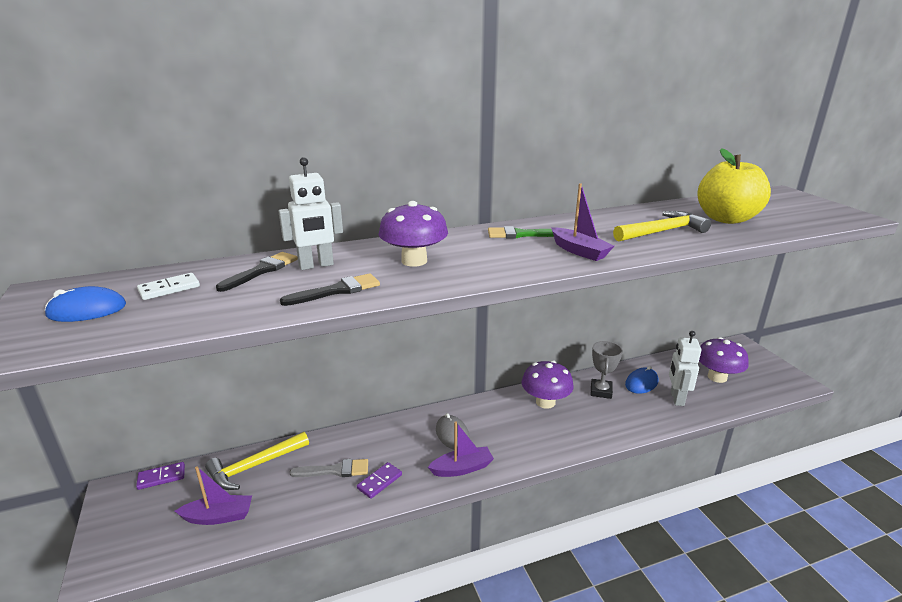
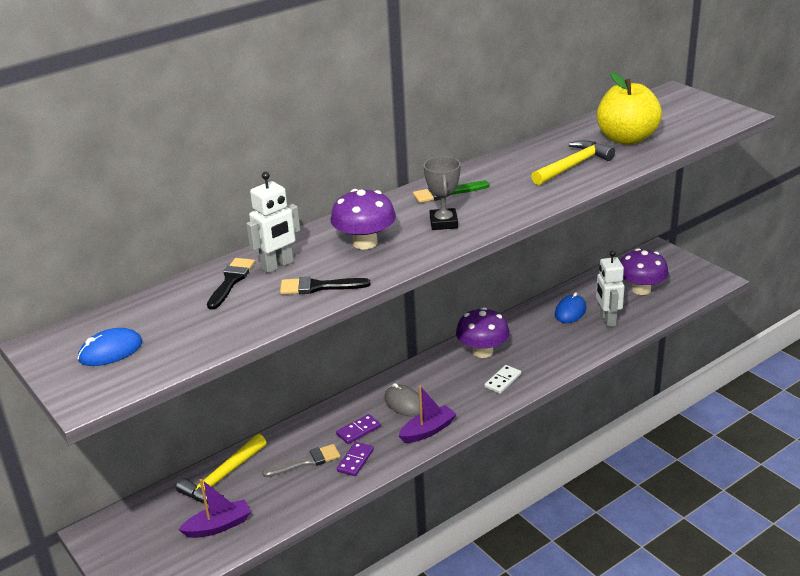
camera: 15 degrees left, 5 degrees up
purple domino [136,462,185,490] -> purple domino moved to [336,414,381,444]
white domino [137,273,200,300] -> white domino moved to [484,365,521,394]
black brush [280,273,380,306] -> black brush turned 135 degrees counterclockwise [280,277,370,294]
purple boat [551,183,614,261] -> none
grey trophy [591,341,623,399] -> grey trophy moved to [424,156,461,230]

